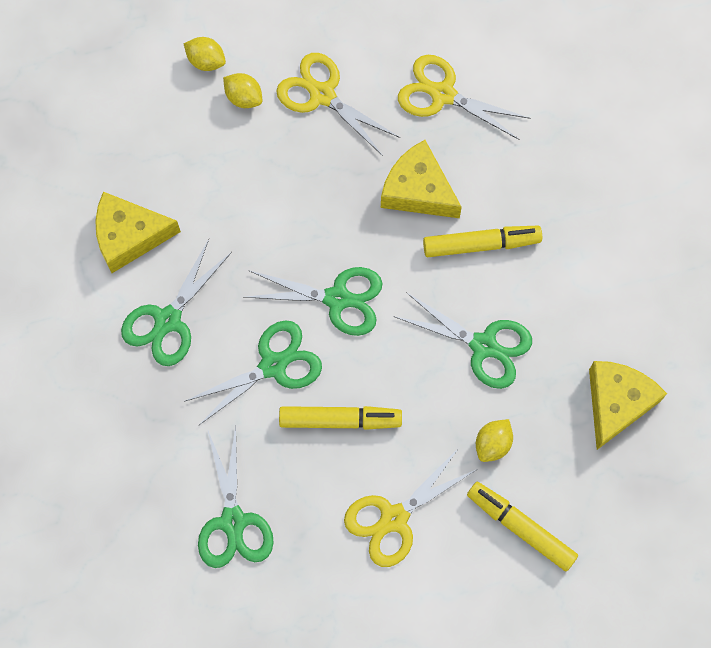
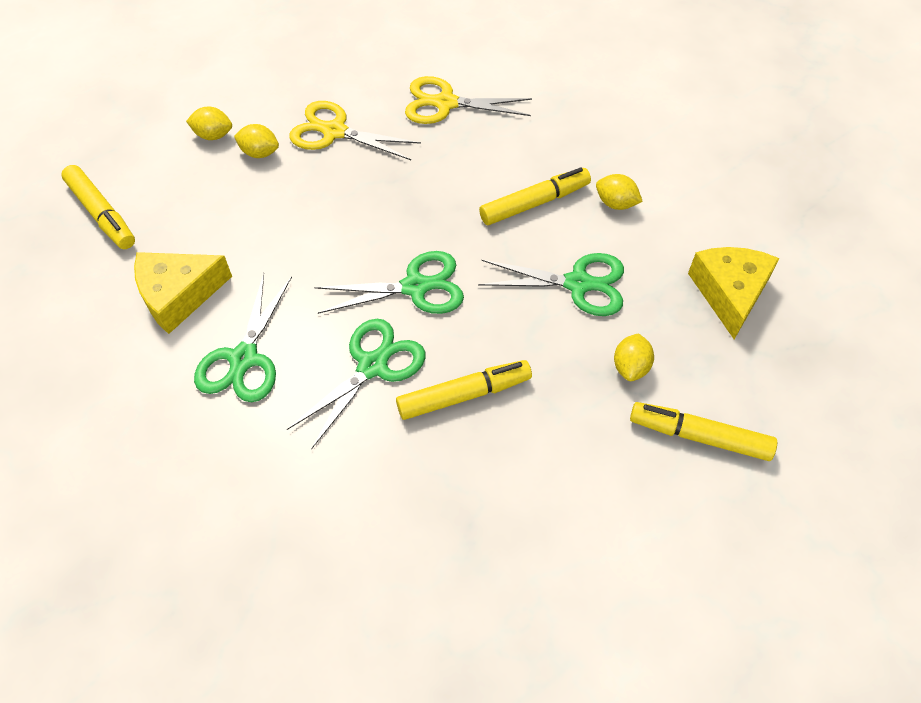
camera: 20 degrees left, 15 degrees down
green scissors [198,426,274,568] -> none
yellow scissors [344,448,477,567] -> none
yellow cheese [381,140,462,218] -> none
none -> yellow marker [61,165,135,249]
none -> yellow lemon [596,174,643,210]

